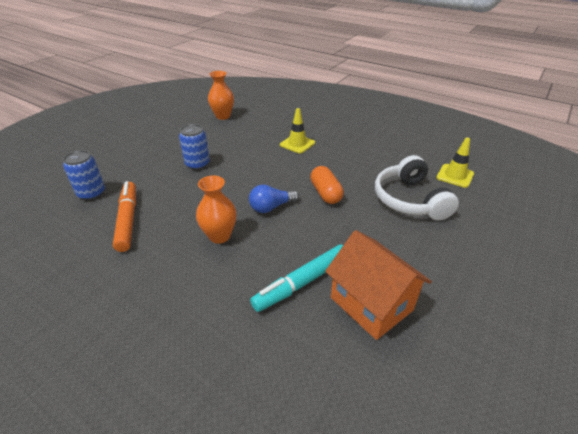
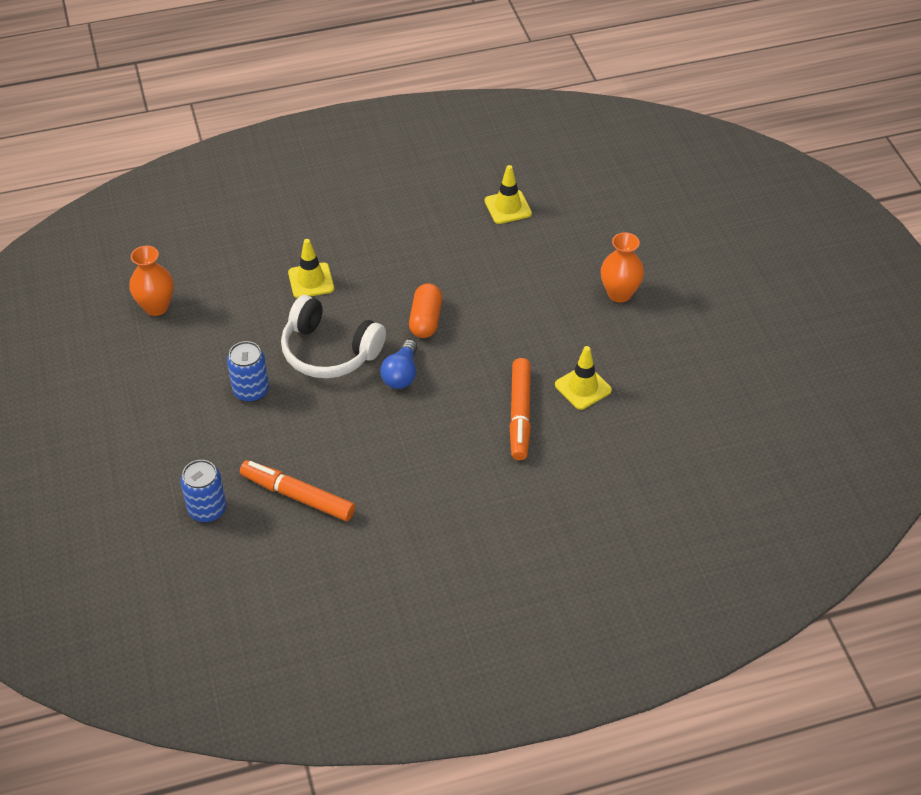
camera: 50 degrees left, 10 degrees up
orange vase [196,175,237,244] -> orange vase moved to [601,232,644,303]
turquoise marker [250,244,343,312] -> orange marker [509,358,531,460]
orange capsule [310,166,344,204] -> orange capsule turned 75 degrees clockwise [409,283,442,338]
orange house [325,230,432,340] -> yellow traffic cone [555,346,612,410]
white headphones [375,155,459,221] -> white headphones moved to [281,295,386,378]

